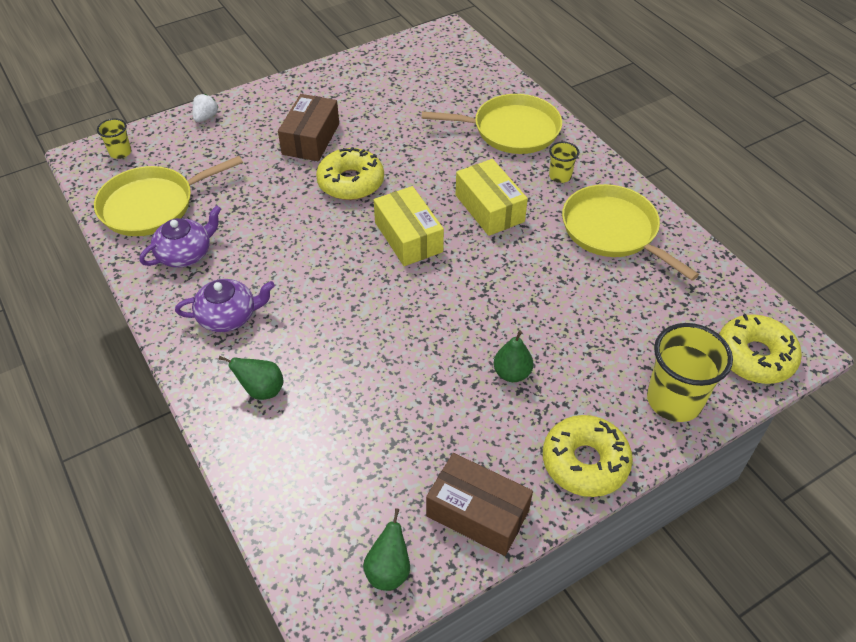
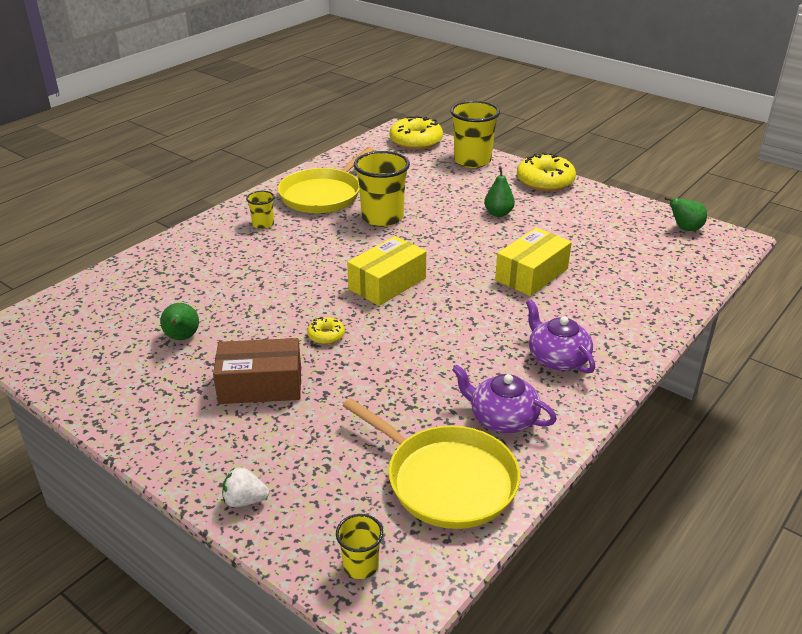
camera: 110 degrees left, 15 degrees down
green pear [218,356,284,400] -> green pear moved to [160,303,199,340]
yellow donut [316,147,384,200] -> yellow donut [307,317,345,344], size x0.48
yellow pan [422,94,562,154] -> none
brown box [426,453,533,556] -> none
yellow box [455,159,528,236] -> yellow box moved to [495,228,572,296]
none -> yellow cup [354,151,410,227]

